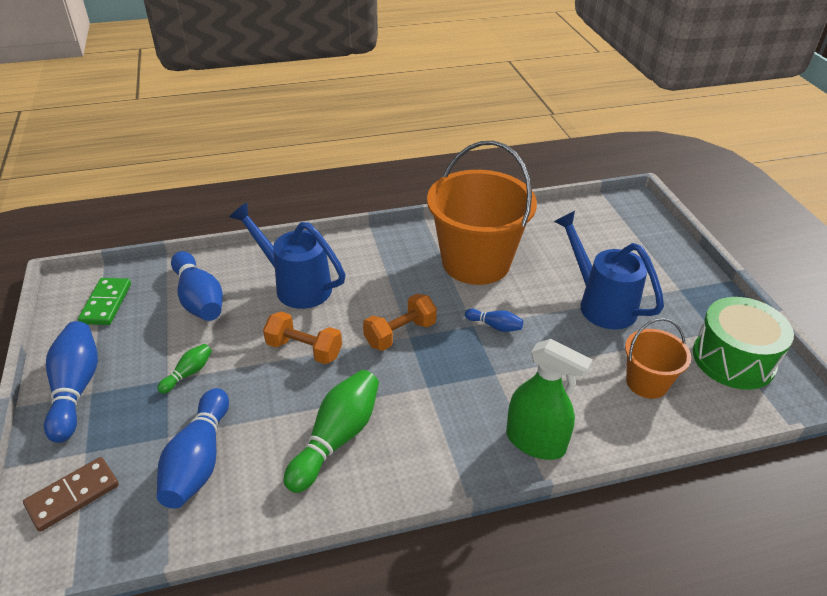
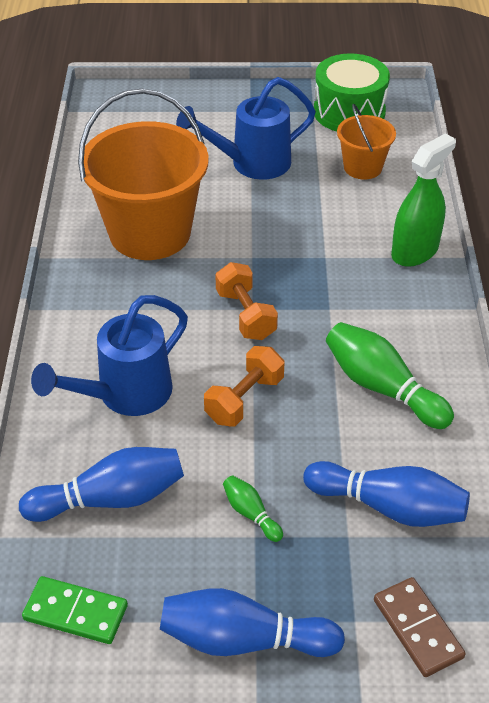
camera: 75 degrees left, 5 degrees up
blue bowling pin [465,309,523,332] -> none

